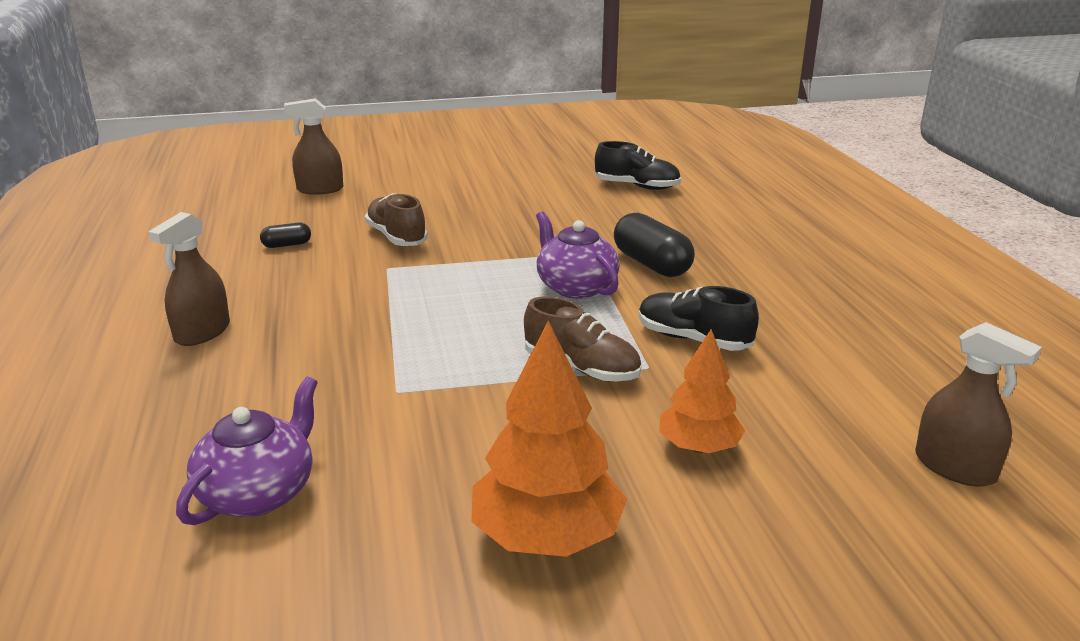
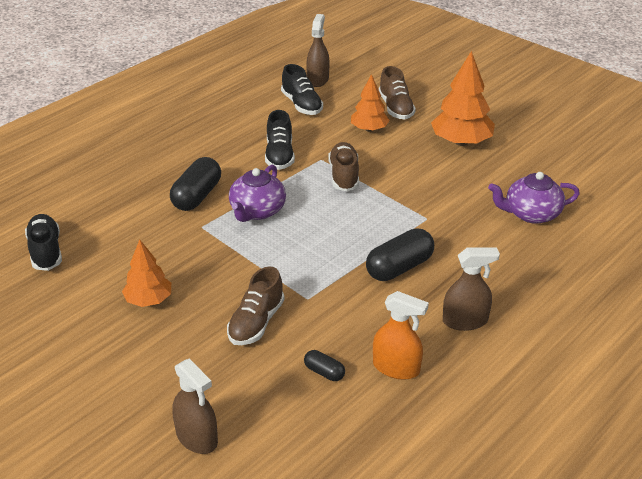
camera: 125 degrees left, 10 degrees up
none -> orange tree [122,239,171,307]
none -> black shoe [281,64,323,115]
none -> black capsule [366,228,434,281]
none -> orange spray bottle [373,291,429,380]
none -> brown shoe [379,66,416,119]

